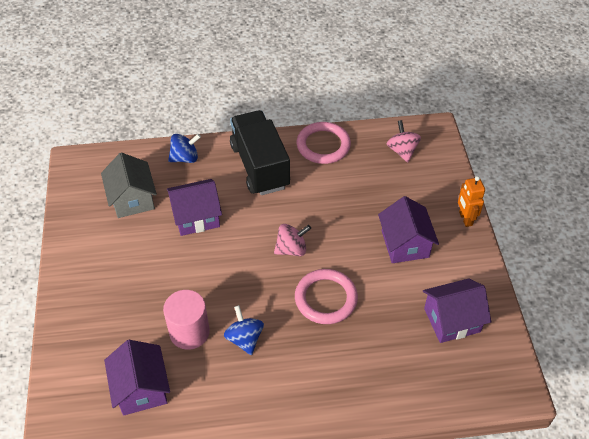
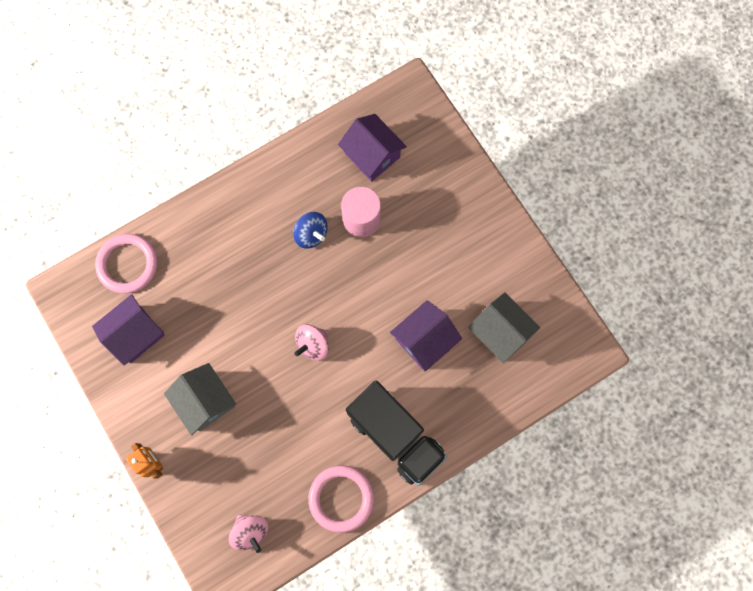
camera: 155 degrees right, 25 degrees up
blue spinning top [168,134,201,163] -> none
pink ring [295,269,358,324] -> pink ring moved to [95,234,157,293]
purple house [378,196,439,263] -> grey house [164,363,236,435]

